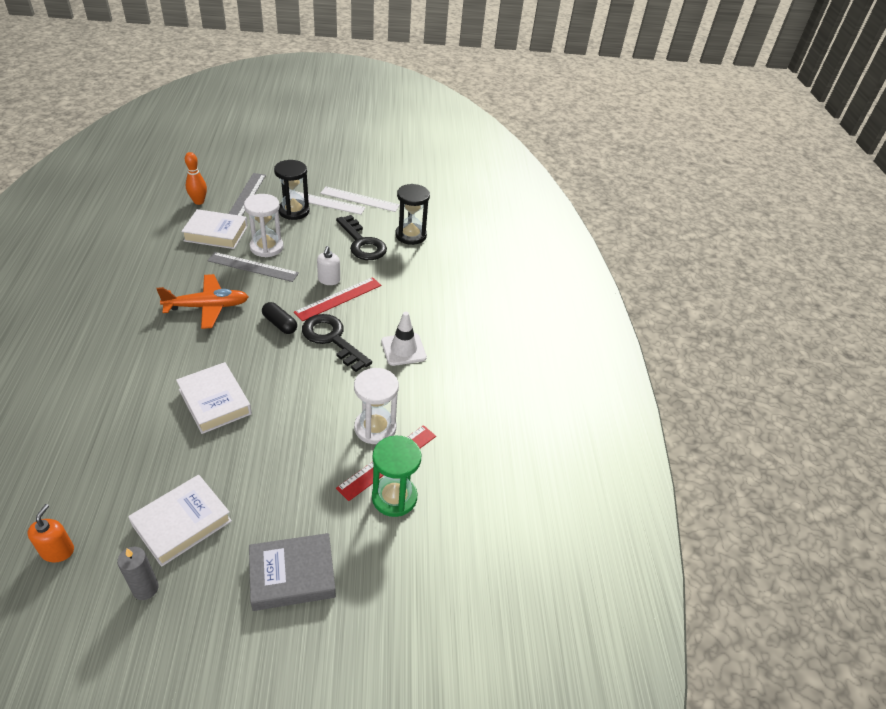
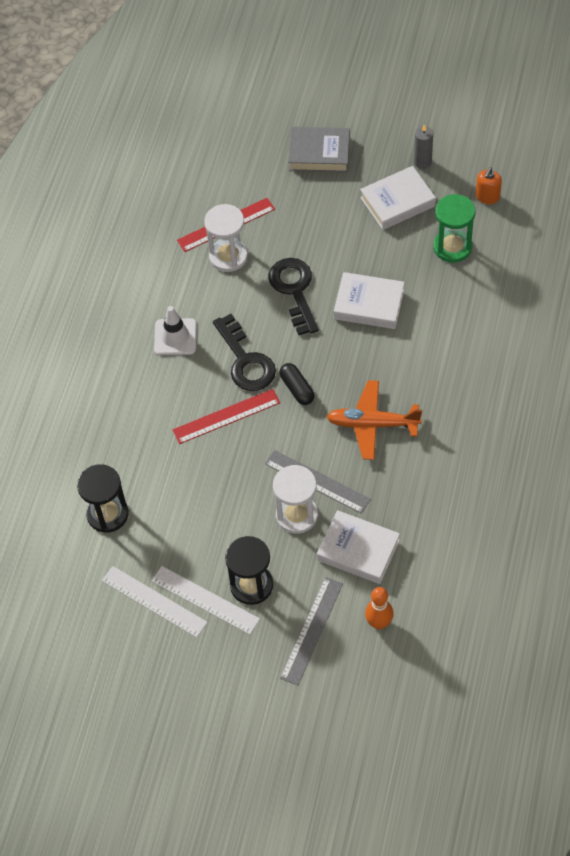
camera: 155 degrees left, 15 degrees up
white book [176,362,252,434] -> white book turned 60 degrees counterclockwise [334,272,405,329]
white soap dispenser [317,246,340,285] -> none
black key [336,215,387,260] -> black key moved to [269,258,319,335]
green hourglass [372,435,421,517] -> green hourglass moved to [433,194,475,263]

